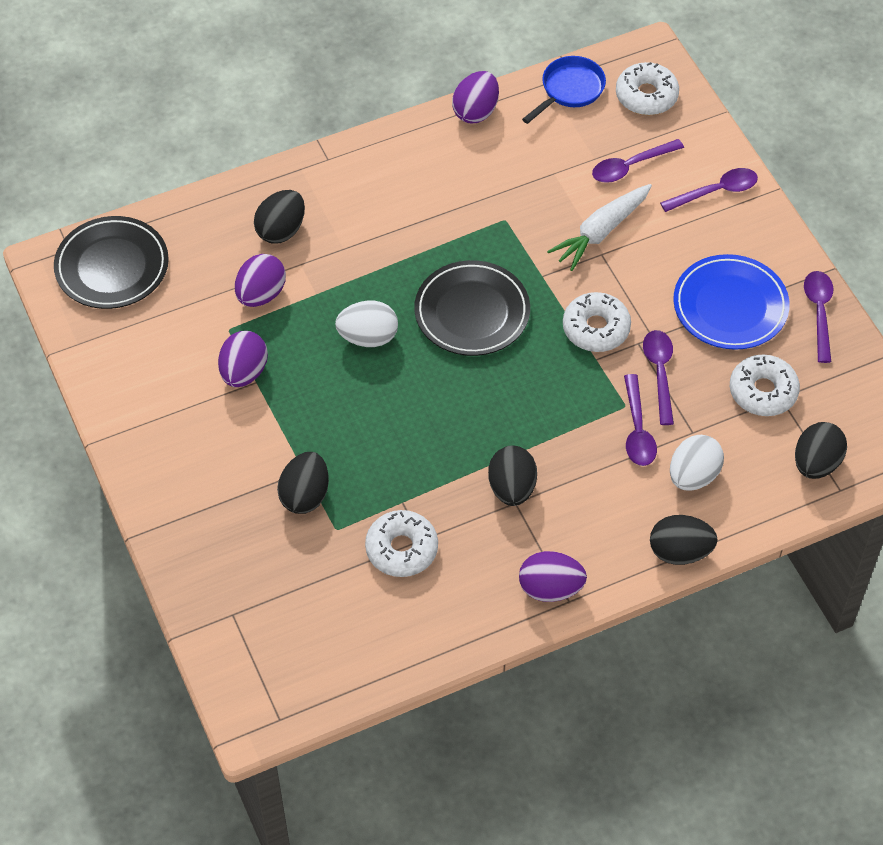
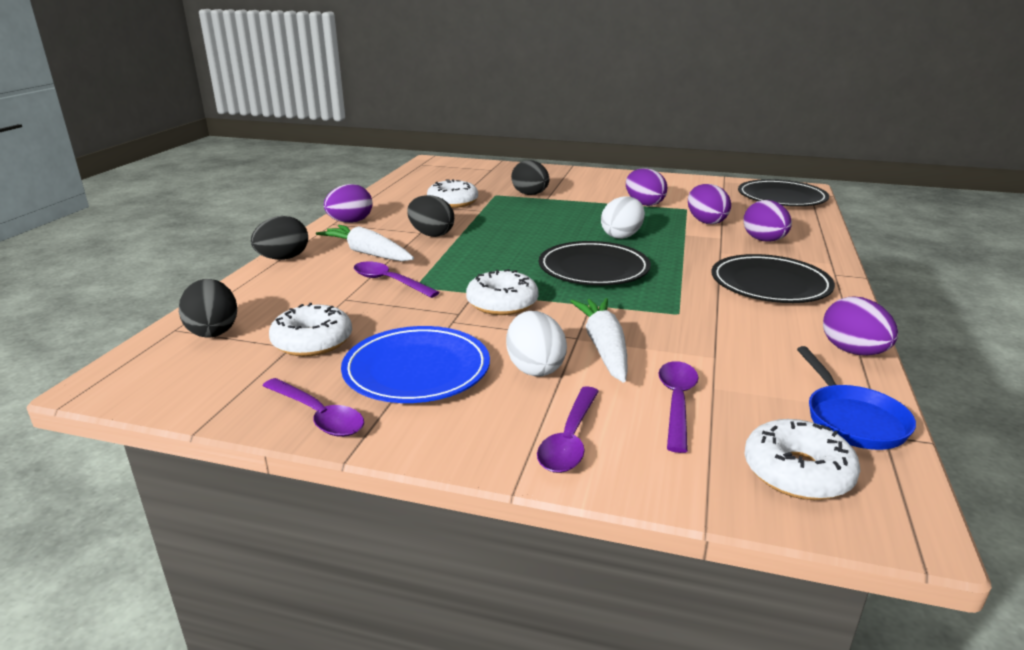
camera: 130 degrees right, 30 degrees down
black egg [254,190,305,244] -> purple egg [743,200,792,242]
purple spoon [643,330,674,425] -> none
white egg [670,435,724,491] -> white egg moved to [506,311,567,376]
none -> white carrot [316,225,414,261]
none -> black plate [712,254,835,303]

